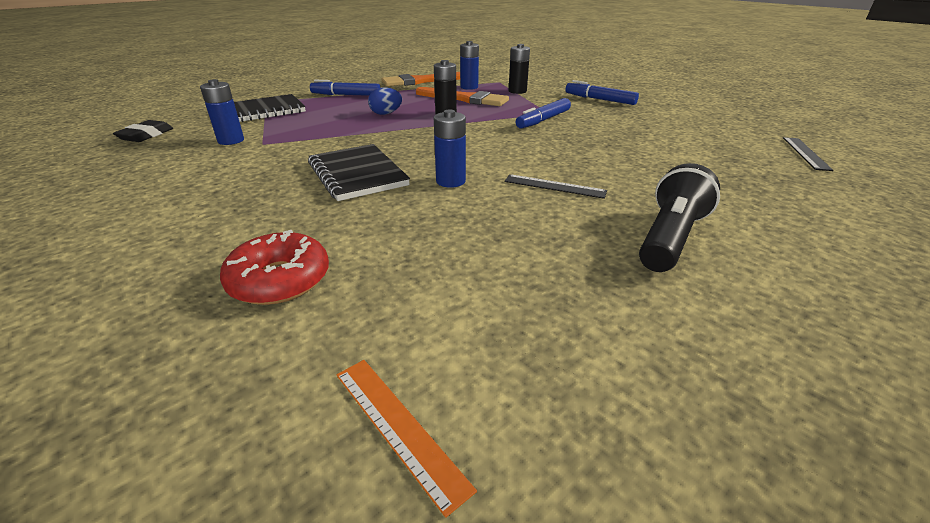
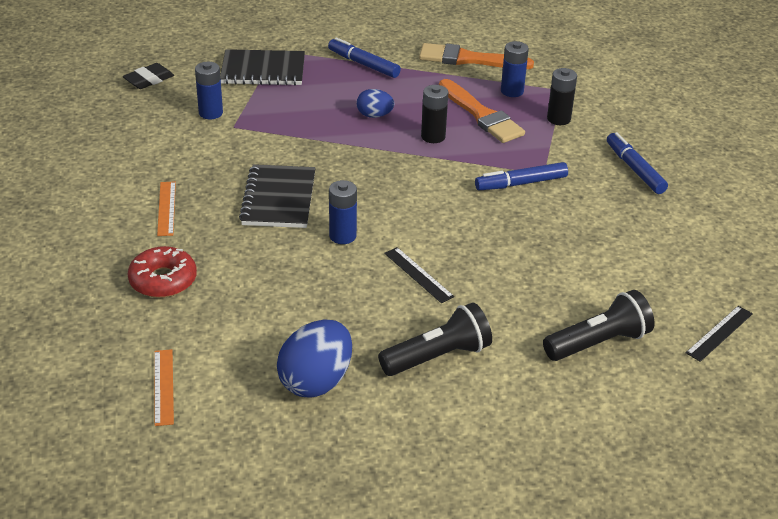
camera: 30 degrees right, 5 degrees up
none -> orange ruler [157,182,176,236]
none -> blue egg [277,319,352,398]
none -> black flashlight [543,290,654,361]

